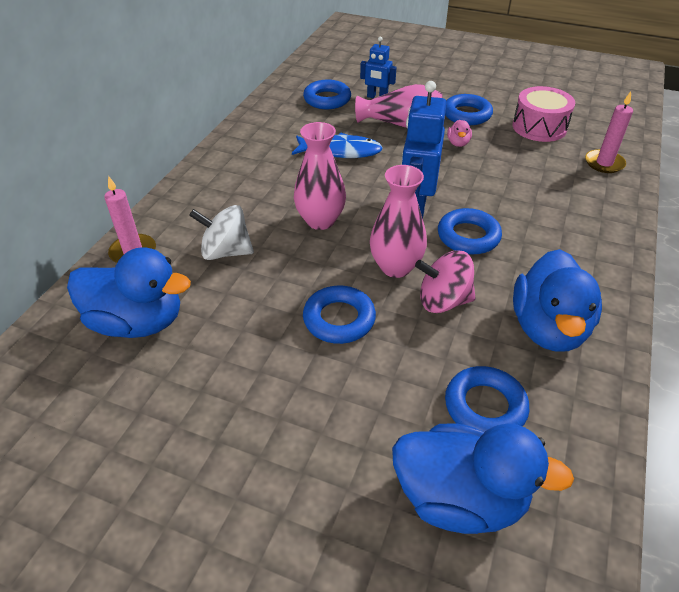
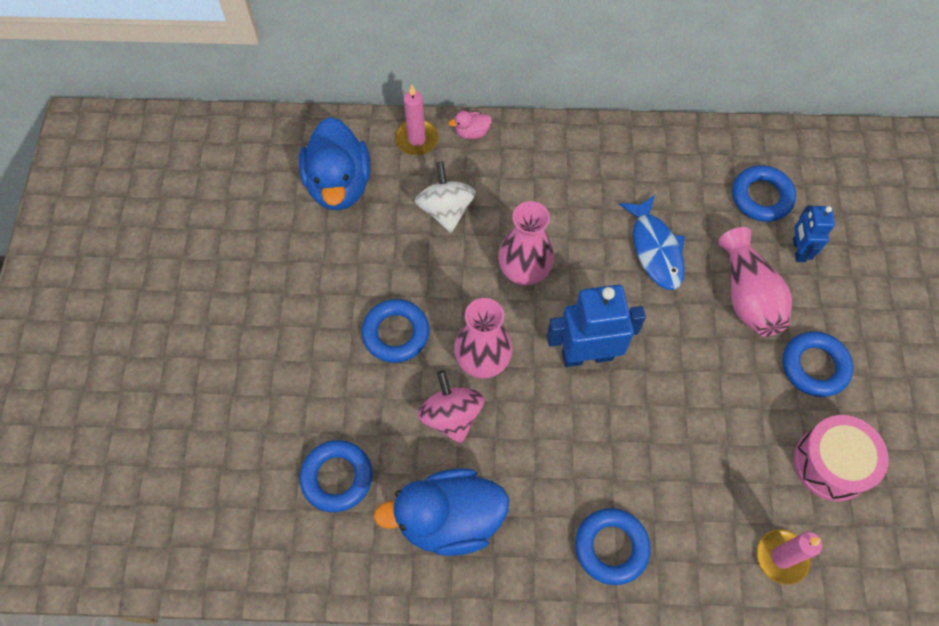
camera: 70 degrees right, 20 degrees up
blue duck [392,424,574,534] -> none
blue ring [438,208,502,255] -> blue ring moved to [575,508,651,585]
pink duck [447,120,472,147] -> pink duck moved to [448,111,492,139]

